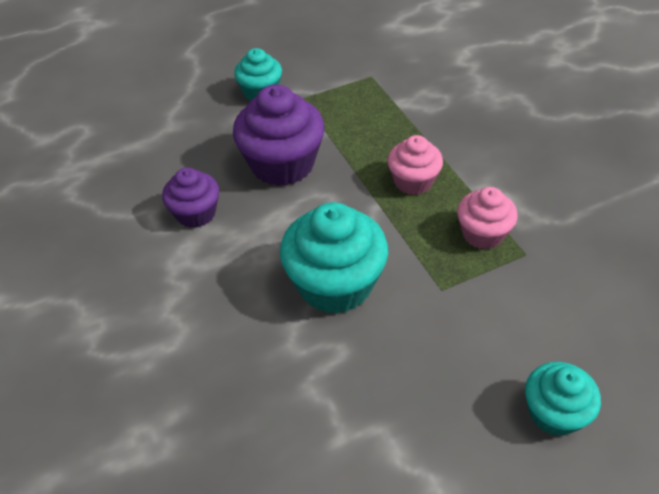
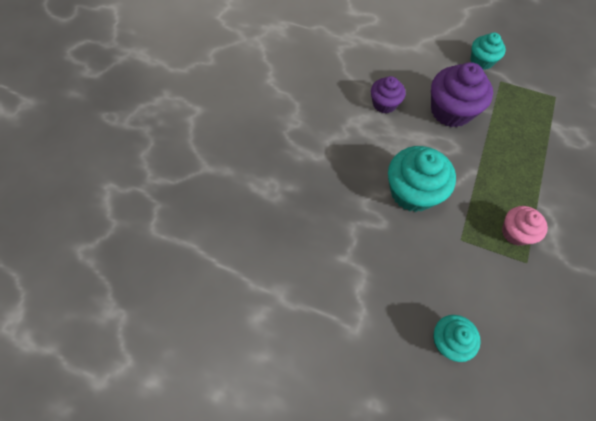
camera: 45 degrees right, 15 degrees up
pink cupcake [388,135,443,195] -> none

